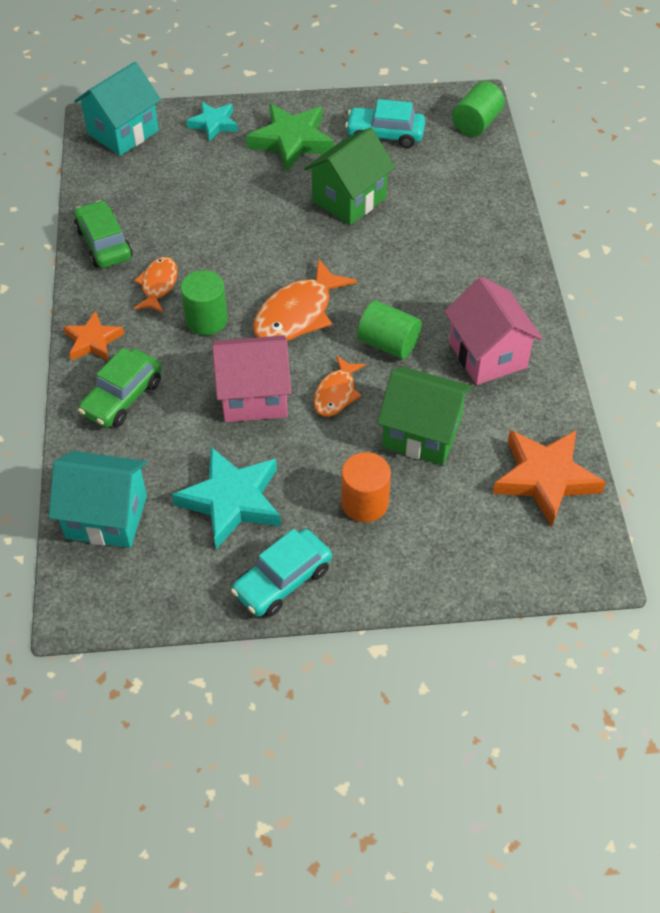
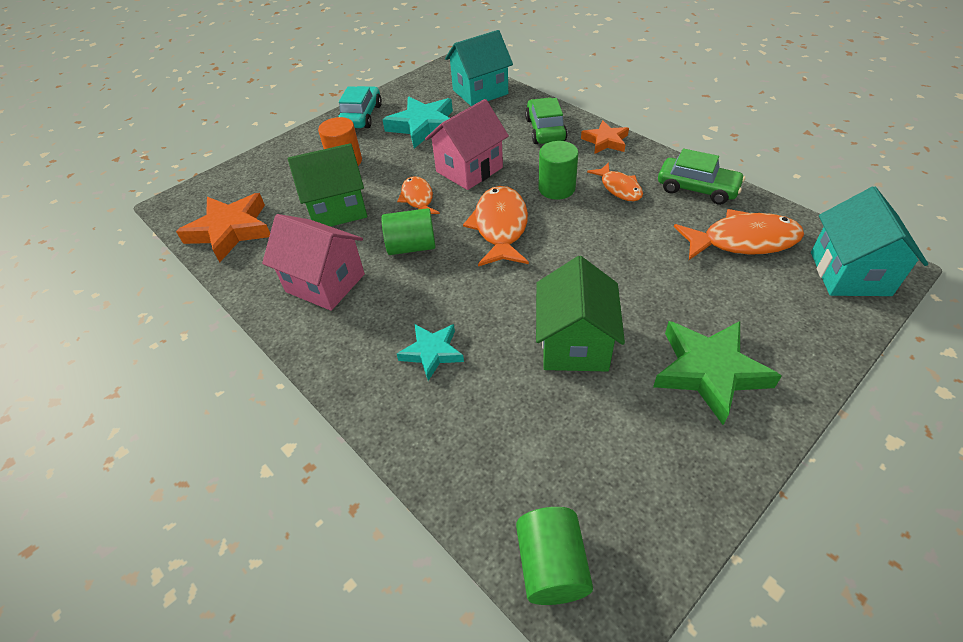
camera: 145 degrees right, 5 degrees down
turquoise star [186,102,238,142] -> turquoise star moved to [397,324,464,381]
turquoise car [345,99,425,148] -> none
none -> orange fish [674,209,804,260]

